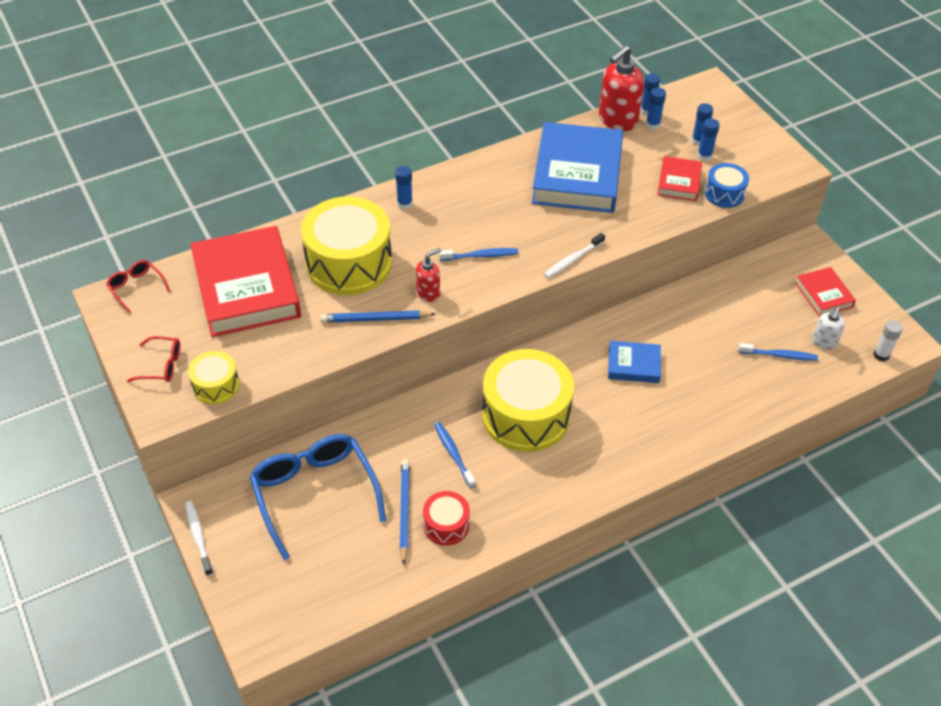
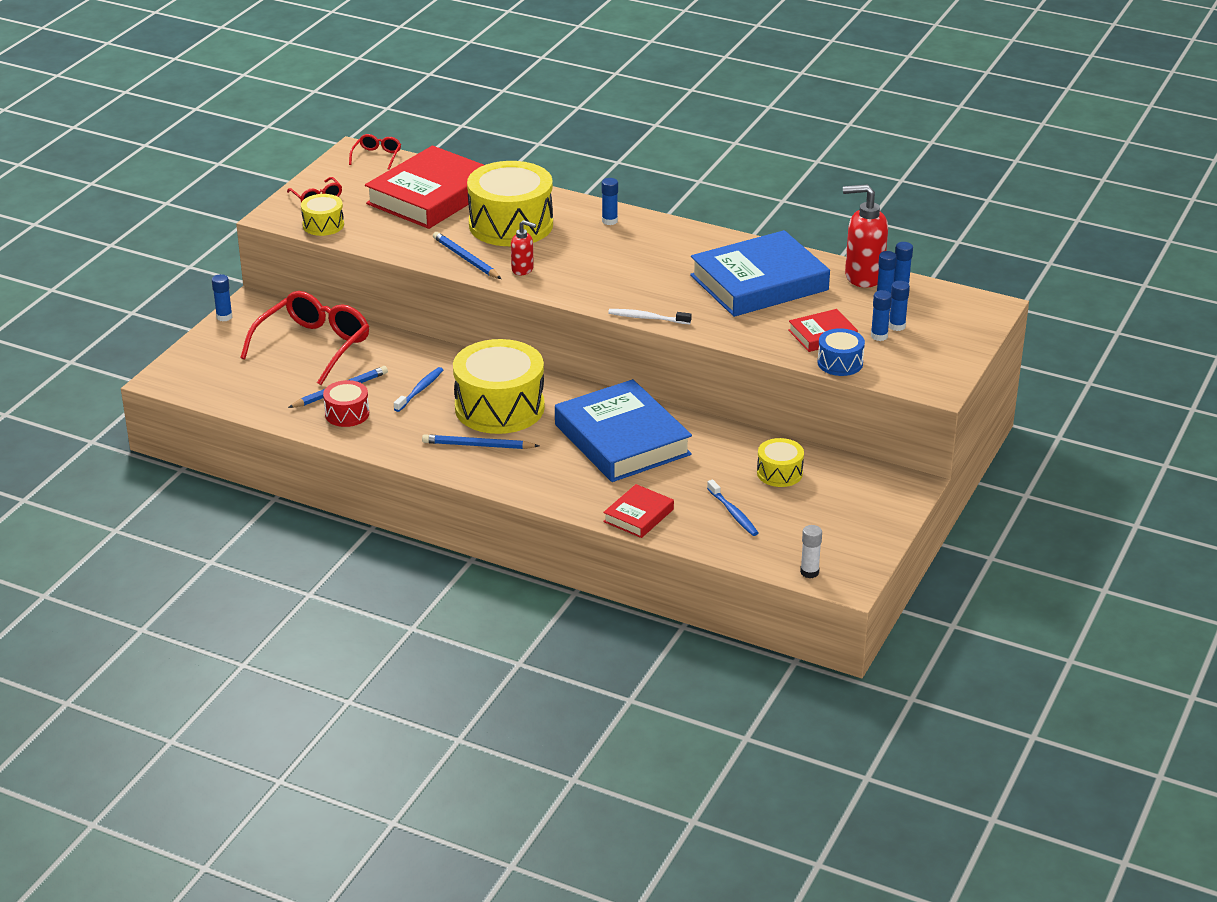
camera: 55 degrees right, 15 degrees down
white toothbrush [185,501,213,576] -> blue glue stick [212,274,232,321]
blue glasses [250,434,386,560] -> red glasses [240,291,369,385]
blue toothbrush [439,248,518,261] -> none
blue book [608,341,661,383] -> blue book [555,379,692,482], size x2.08
red book [795,267,856,317] -> red book moved to [603,484,674,538]
white soap dispenser [812,307,845,349] -> none
none -> blue pencil [422,434,539,449]
none -> yellow drum [757,438,804,487]

